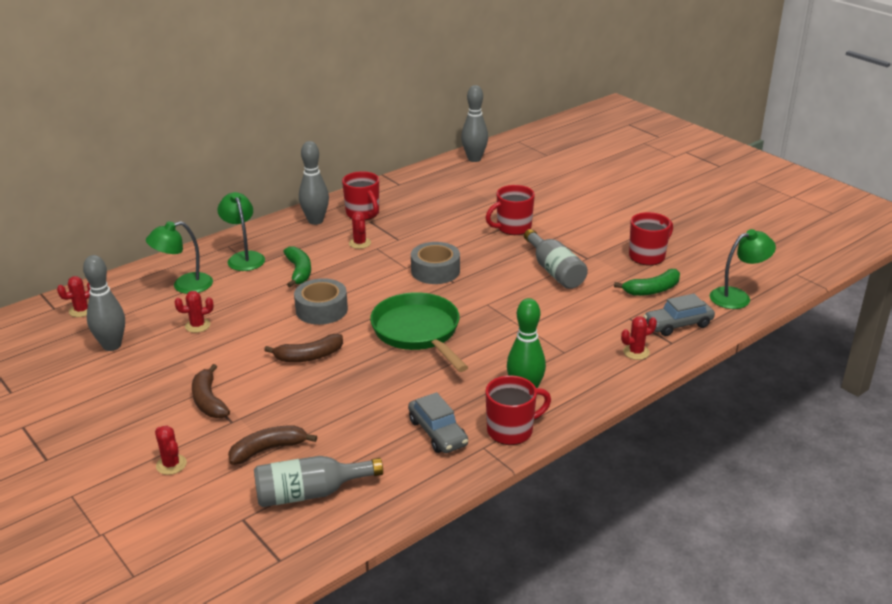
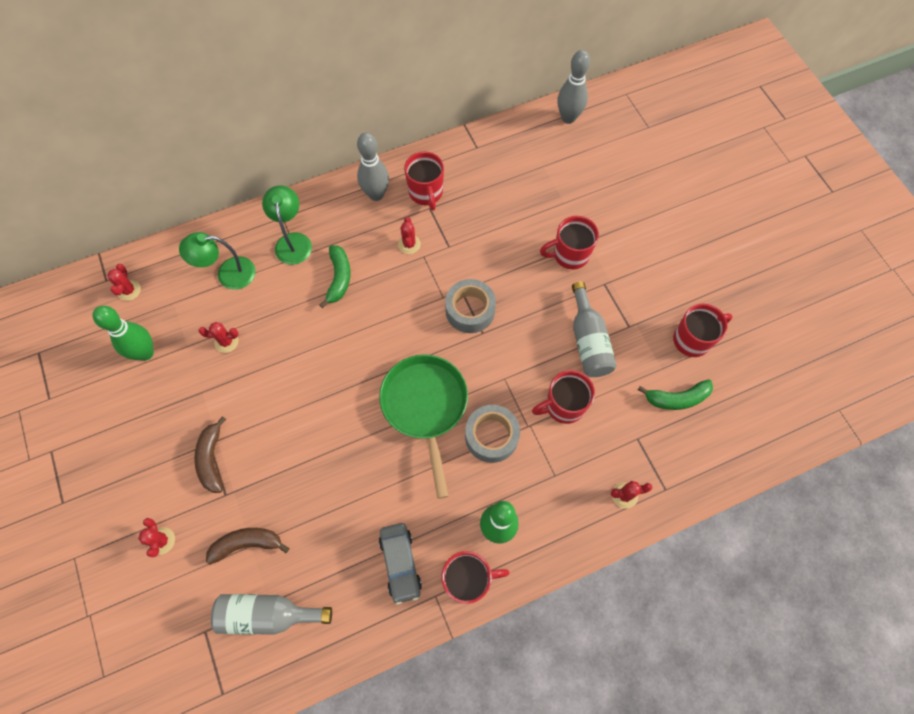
camera: 15 degrees right, 35 degrees up
red cactus [57,276,90,317] -> red cactus turned 75 degrees counterclockwise [107,264,141,301]
grey bowling pin [83,255,125,351] -> green bowling pin [93,306,154,361]
brown banana [264,334,343,362] -> none
grey tape [294,278,348,325] -> grey tape moved to [465,405,520,463]
grey car [644,294,715,336] -> none
green lamp [710,229,776,309] -> none
none -> red mug [532,370,595,424]

